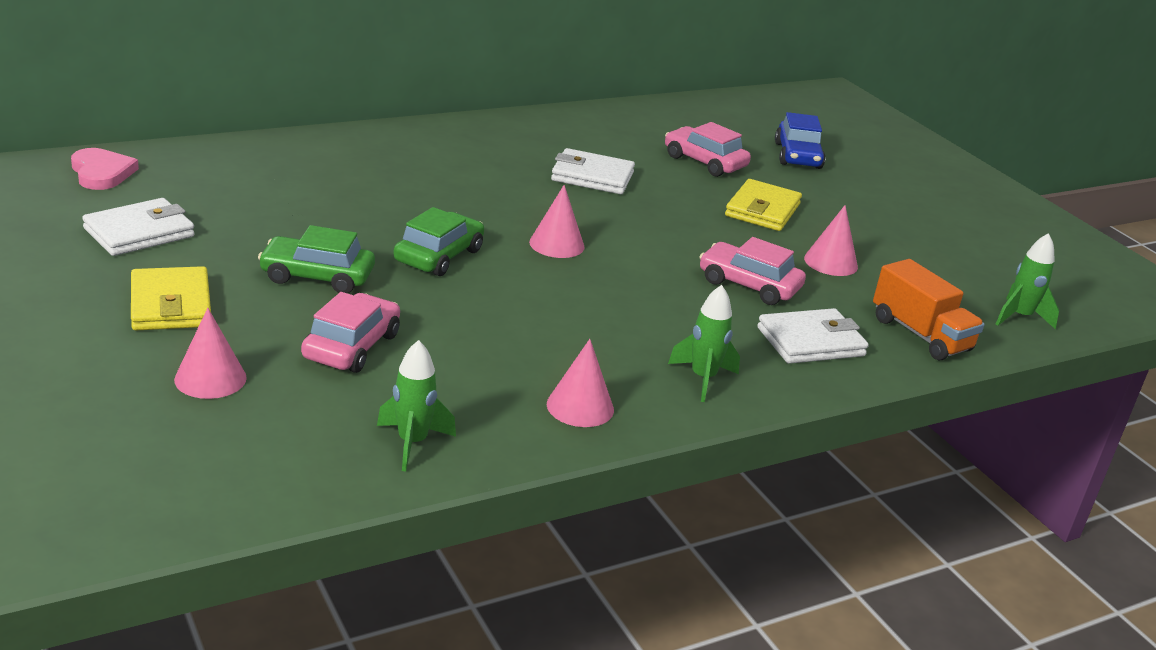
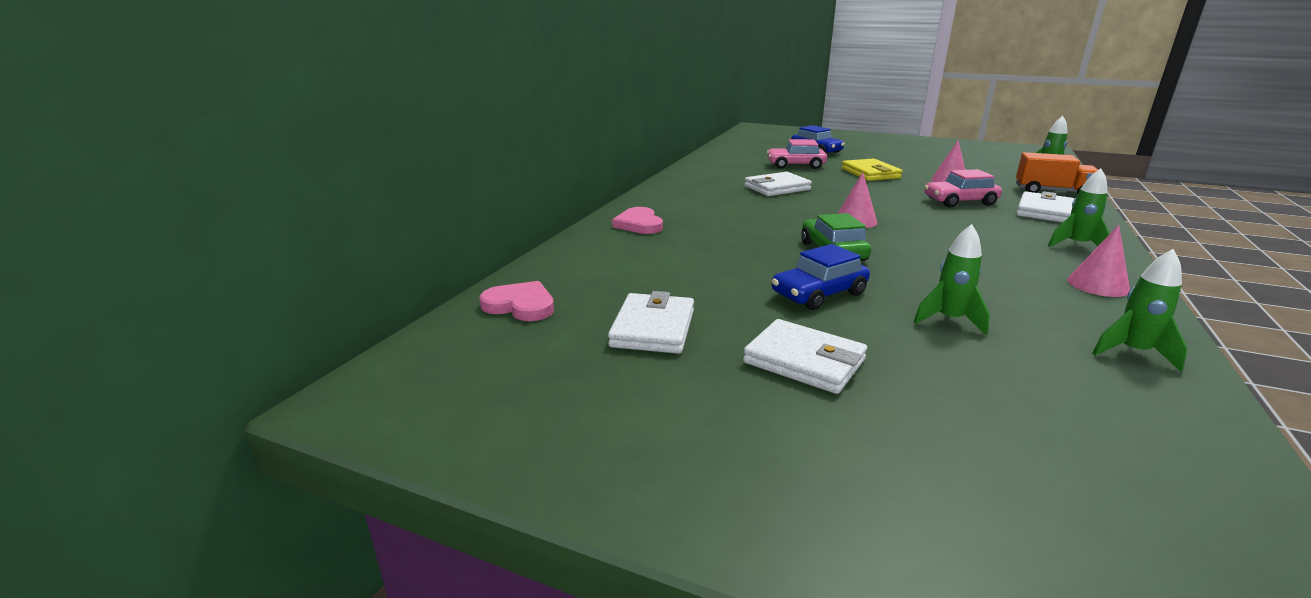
camera: 35 degrees left, 5 degrees down
yellow wallet [131,266,211,330] -> white wallet [743,319,867,394]
pink cone [174,308,247,399] -> none
green car [258,225,375,293] -> blue car [772,244,870,310]
pink car [301,292,400,373] -> green rocket [913,224,990,335]
none -> pink heart [612,207,663,234]

